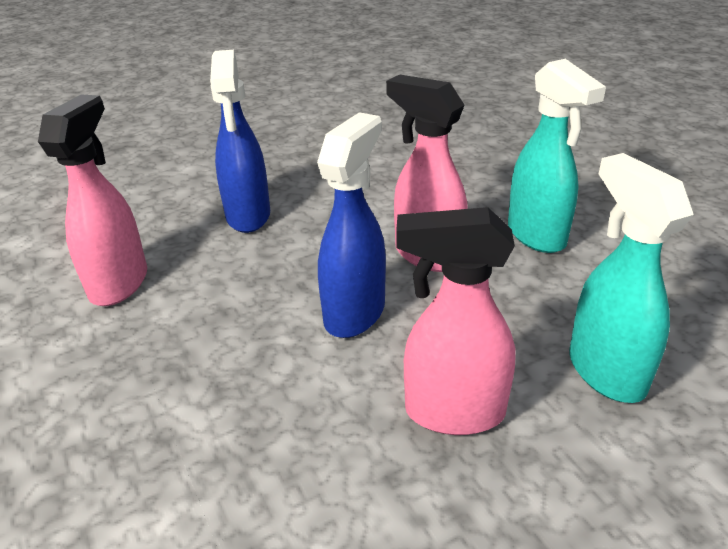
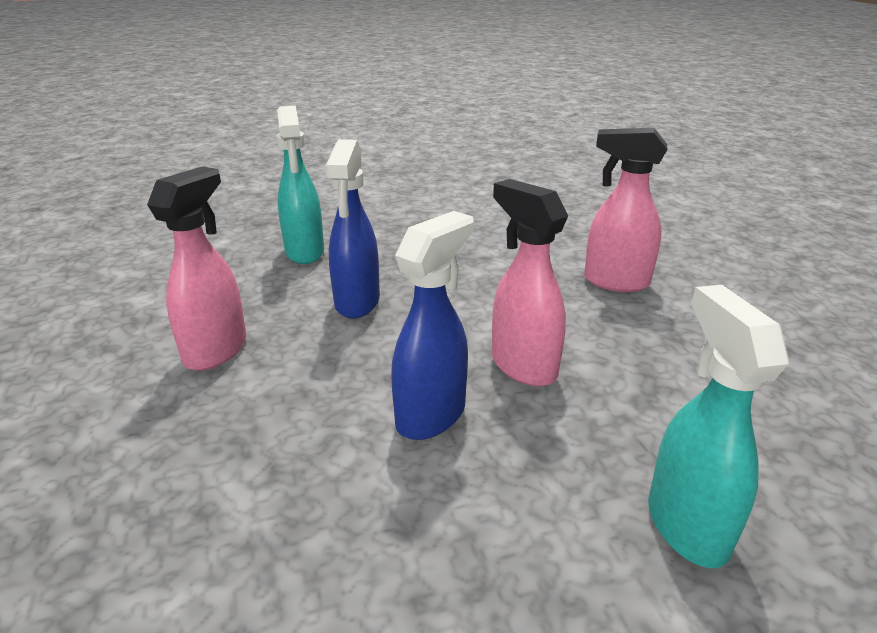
camera: 10 degrees right, 5 degrees down
pink spray bottle [396,207,516,435] -> pink spray bottle moved to [584,128,668,292]
turquoise spray bottle [508,59,606,253] -> turquoise spray bottle moved to [276,106,324,264]

